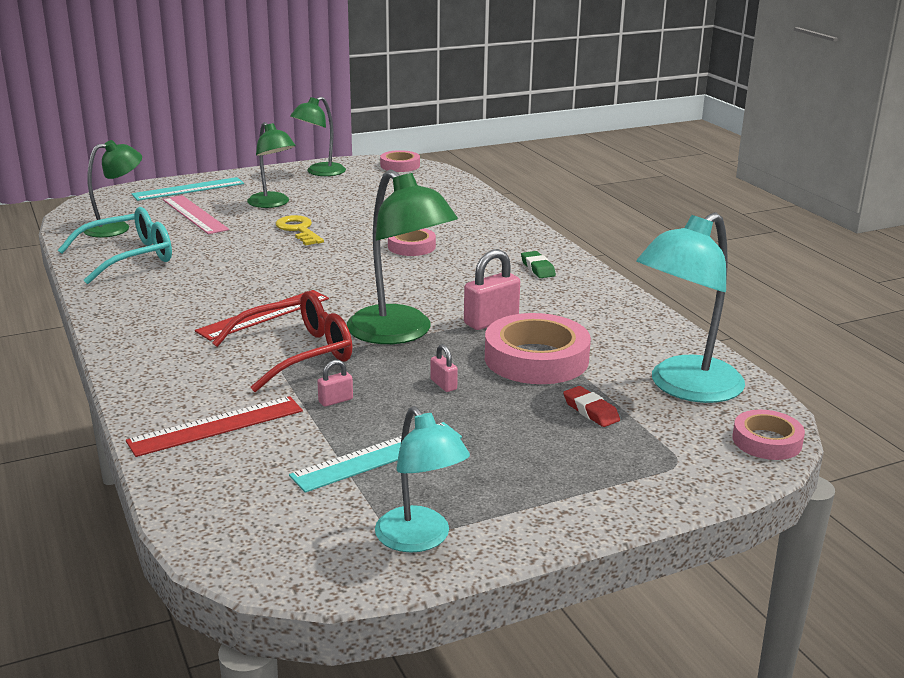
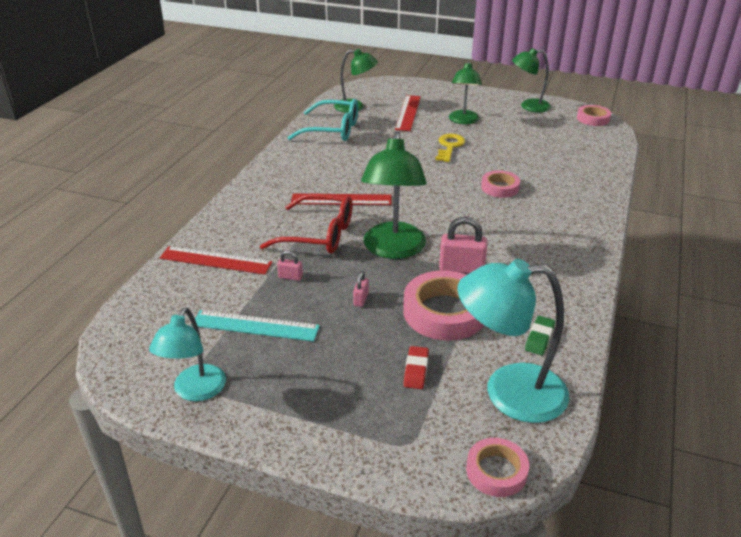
camera: 45 degrees right, 10 degrees up
turquoise ruler [131,177,244,201] -> none
pink ruler [163,195,229,234] -> red ruler [395,95,421,131]
green eraser [521,251,556,278] -> green eraser moved to [525,316,555,355]

